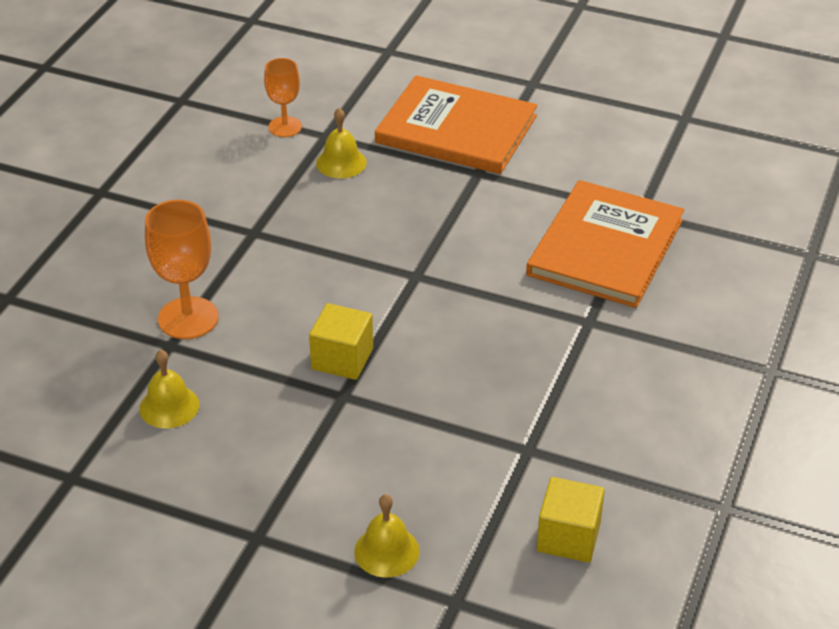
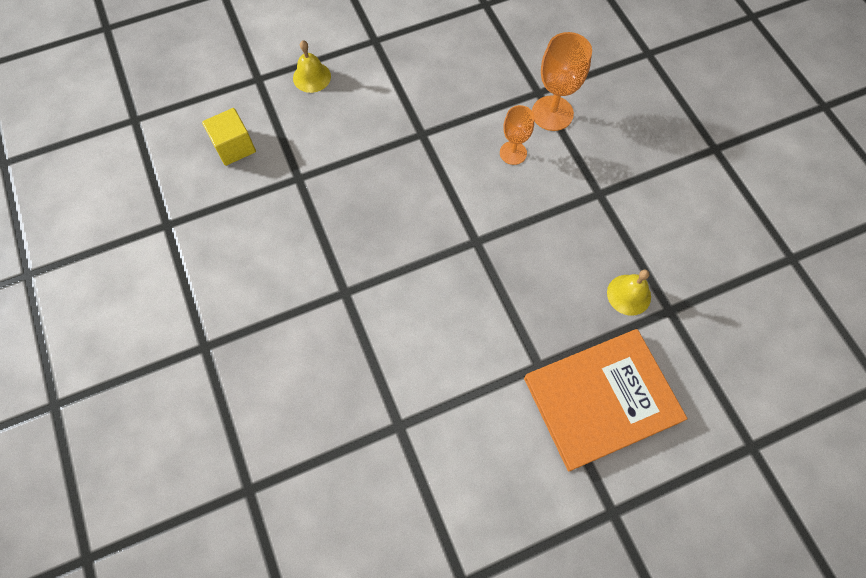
camera: 135 degrees right, 25 degrees up
yellow bell [139,350,199,429] -> none
orange goblet [264,58,302,137] -> orange goblet moved to [500,105,534,165]
yellow cube [309,303,373,380] -> none
orange book [526,180,684,308] -> none

